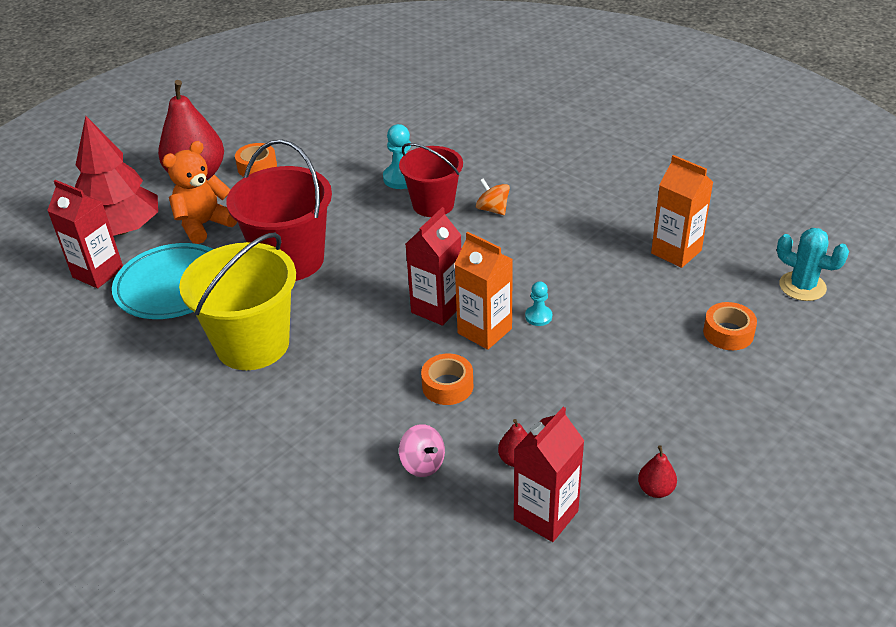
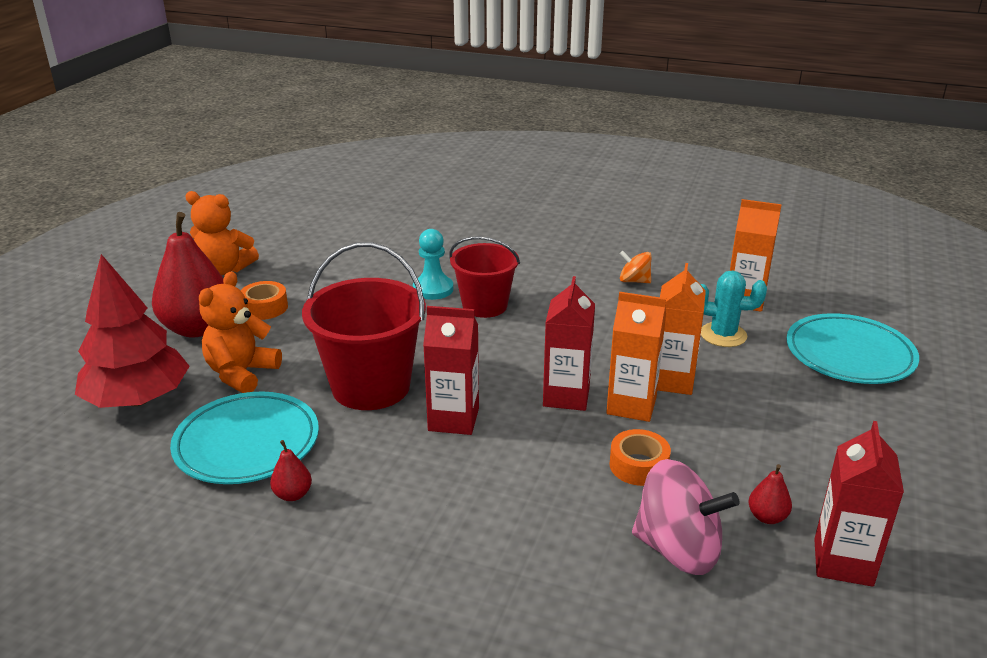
camera: 25 degrees left, 10 degrees down
red carton [47,180,123,288] -> red carton moved to [423,306,479,435]
yellow bucket [179,232,296,370] -> none
pink spinning top [399,424,445,477] -> pink spinning top [632,459,740,575], size x1.88
orange spinning top [476,179,510,215] -> orange spinning top moved to [620,251,652,283]
turquoise pawn [525,281,552,326] -> orange carton [657,263,706,395]
red pear [638,445,677,498] -> red pear moved to [270,440,312,501]
orange tape [703,302,757,350] -> turquoise plate [786,313,919,384]
turquoise cactus [777,228,849,301] -> turquoise cactus moved to [700,271,767,347]
none -> orange teddy bear [185,191,259,275]

